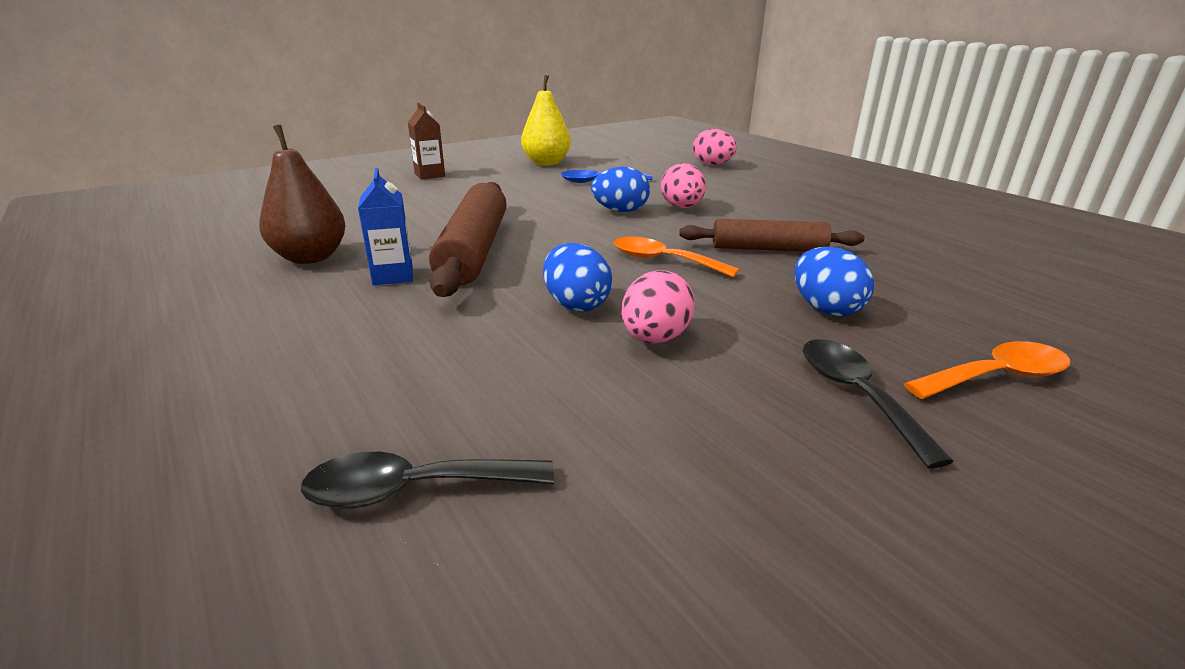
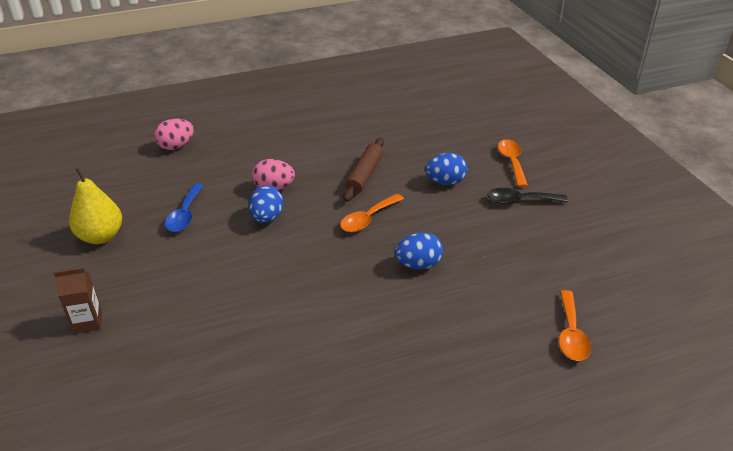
camera: 75 degrees left, 10 degrees up
brown pear [259,125,345,264] -> none
black spoon [301,452,554,509] -> orange spoon [559,290,591,361]
blue carton [358,168,413,285] -> none
brown rolling pin [429,182,507,297] -> none
pink egg [621,270,695,343] -> none

